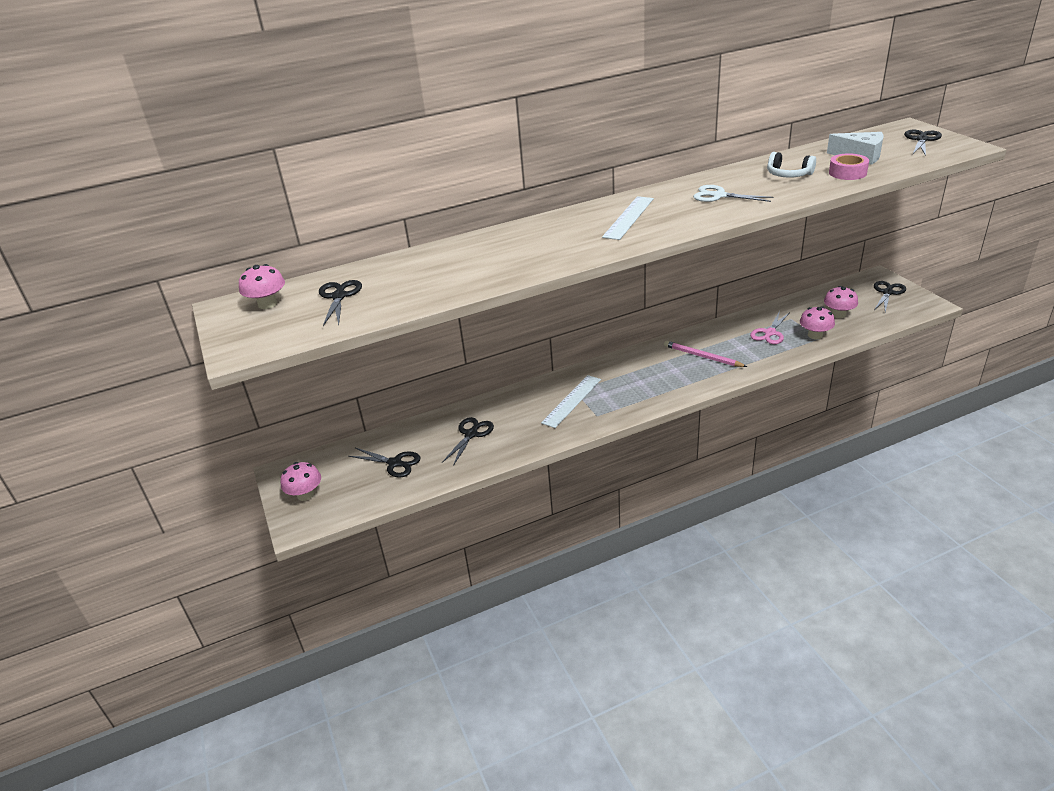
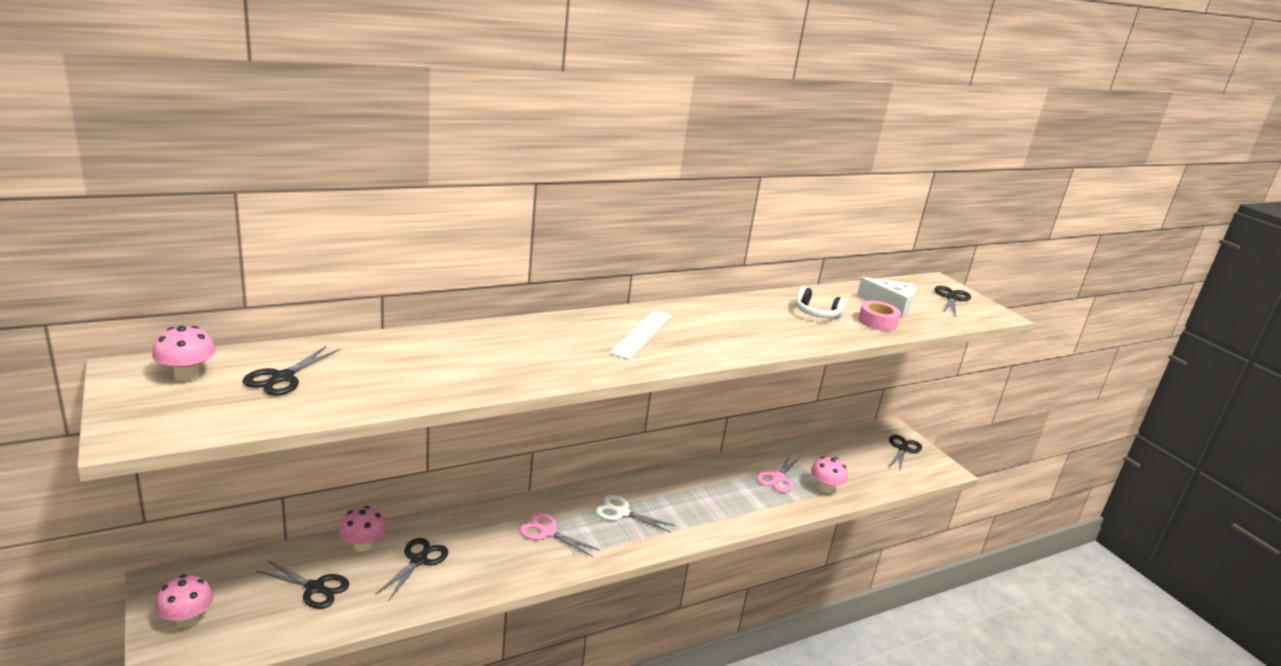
camera: 10 degrees left, 10 degrees down
black scissors [319,280,362,326] -> black scissors turned 150 degrees counterclockwise [243,346,340,396]
white ruler [541,375,601,428] -> pink scissors [519,513,600,557]
pink pencil [664,341,747,367] -> none
white scissors [693,185,774,202] -> white scissors moved to [596,495,675,533]
pink mushroom [824,286,858,318] -> pink mushroom moved to [339,506,386,552]

